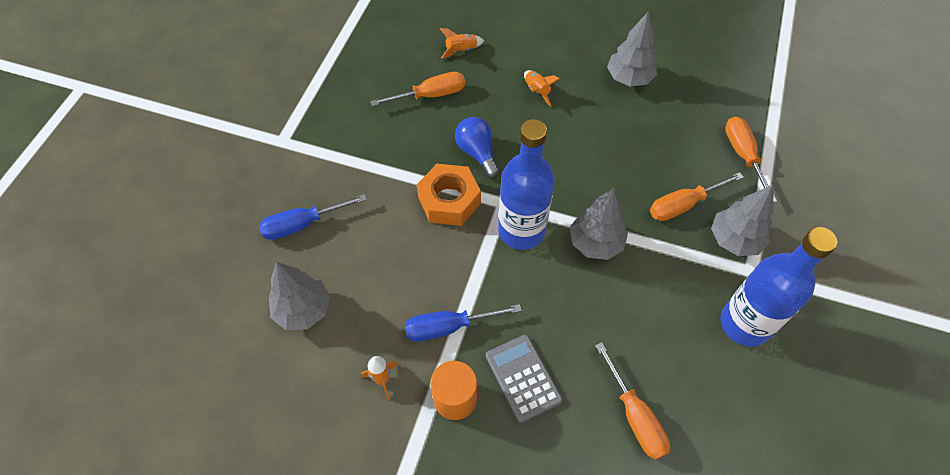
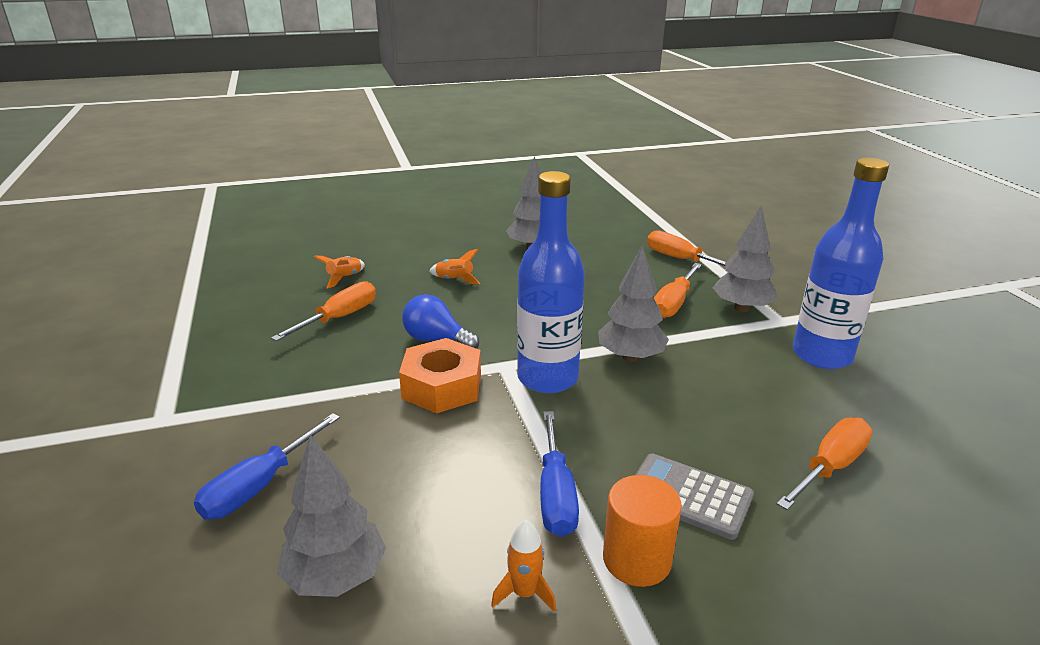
camera: 35 degrees left, 30 degrees down
blue screwdriver [405,304,521,342] -> blue screwdriver turned 45 degrees counterclockwise [540,411,579,537]
orange screwdriver [595,342,670,460] -> orange screwdriver turned 75 degrees counterclockwise [777,418,872,510]

